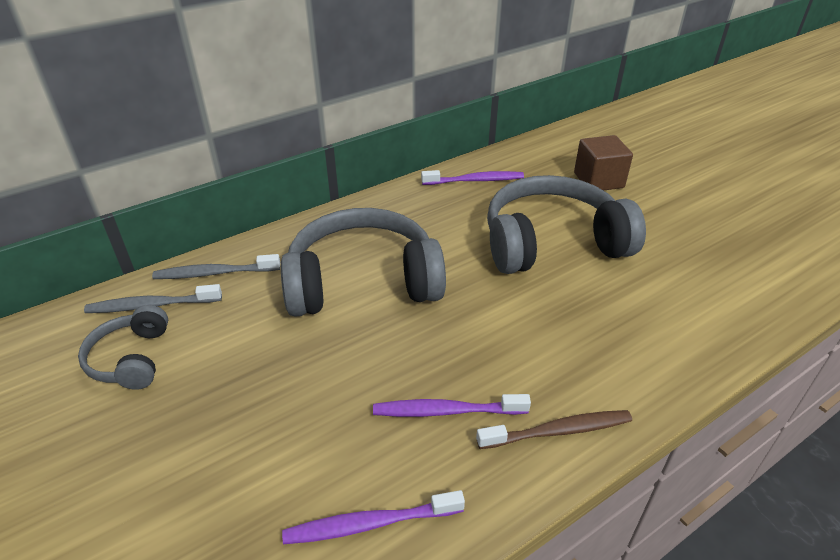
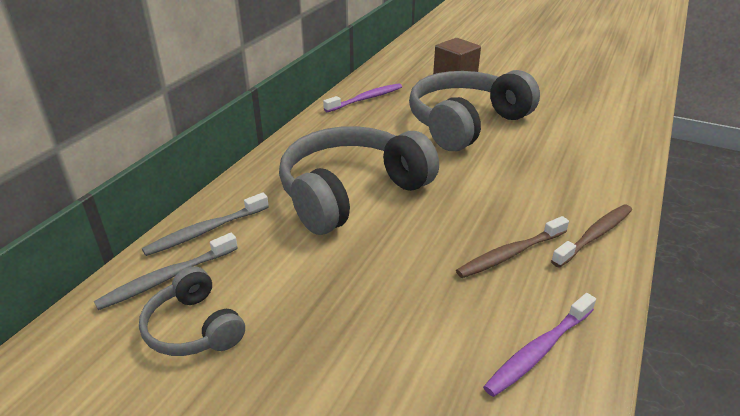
camera: 30 degrees left, 5 degrees down
purple toothbrush [373,394,531,417] -> brown toothbrush [456,216,569,278]

